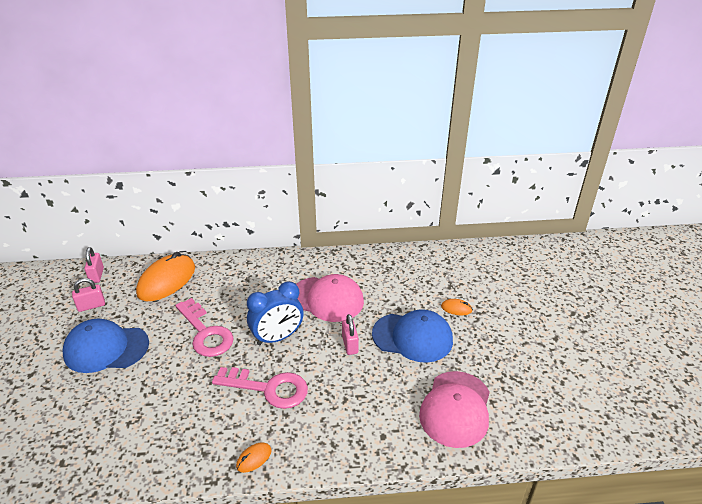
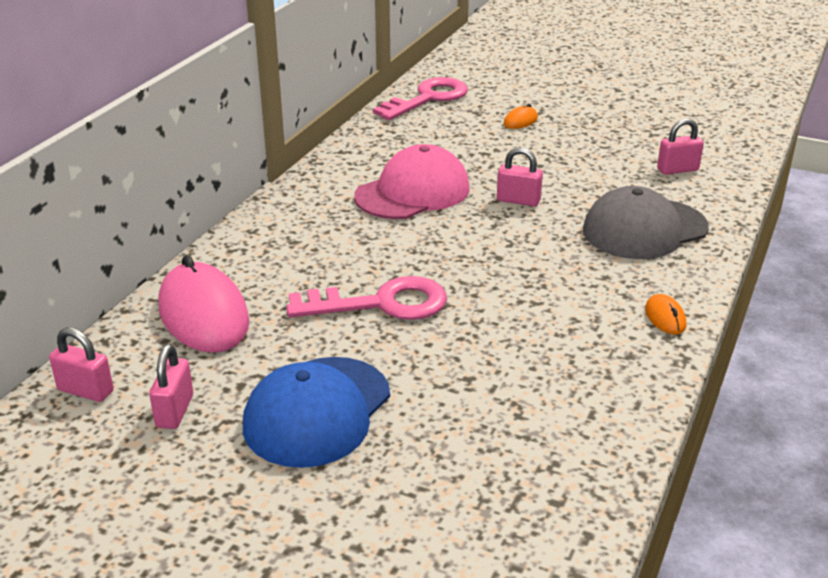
camera: 60 degrees left, 5 degrees down
orange mouse [136,252,195,301] -> pink mouse [159,255,249,353]
pink key [212,367,308,409] -> pink key moved to [373,77,468,120]
blue clock [247,282,304,345] -> none
blue cap [372,309,453,363] -> none
pink cap [419,371,490,448] -> pink padlock [657,118,704,175]
none -> grey cap [583,186,709,259]

